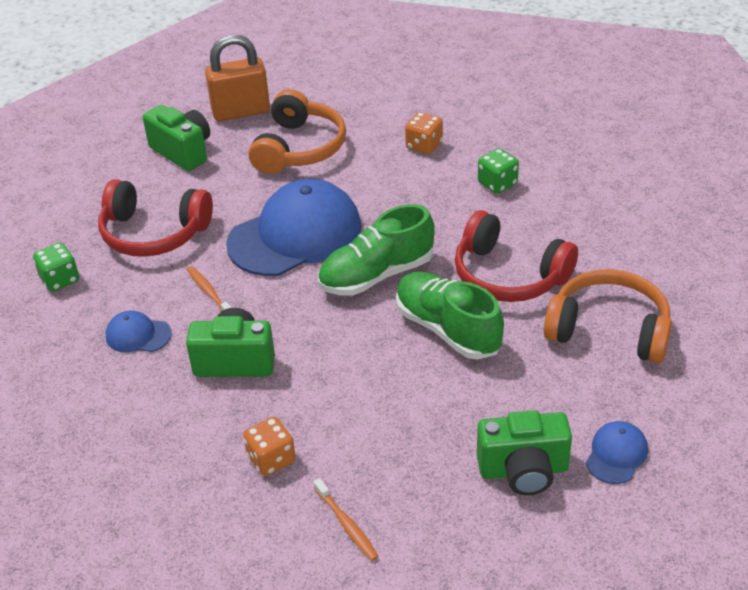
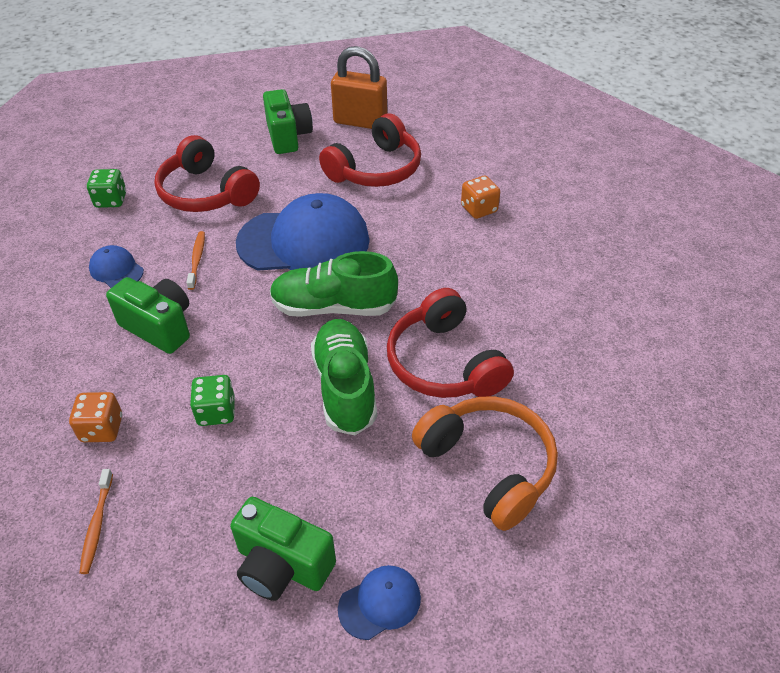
camera: 30 degrees right, 5 degrees up
orange headphones [249,89,346,174] -> red headphones [319,114,421,187]
green dice [478,148,519,194] -> green dice moved to [190,375,235,426]

